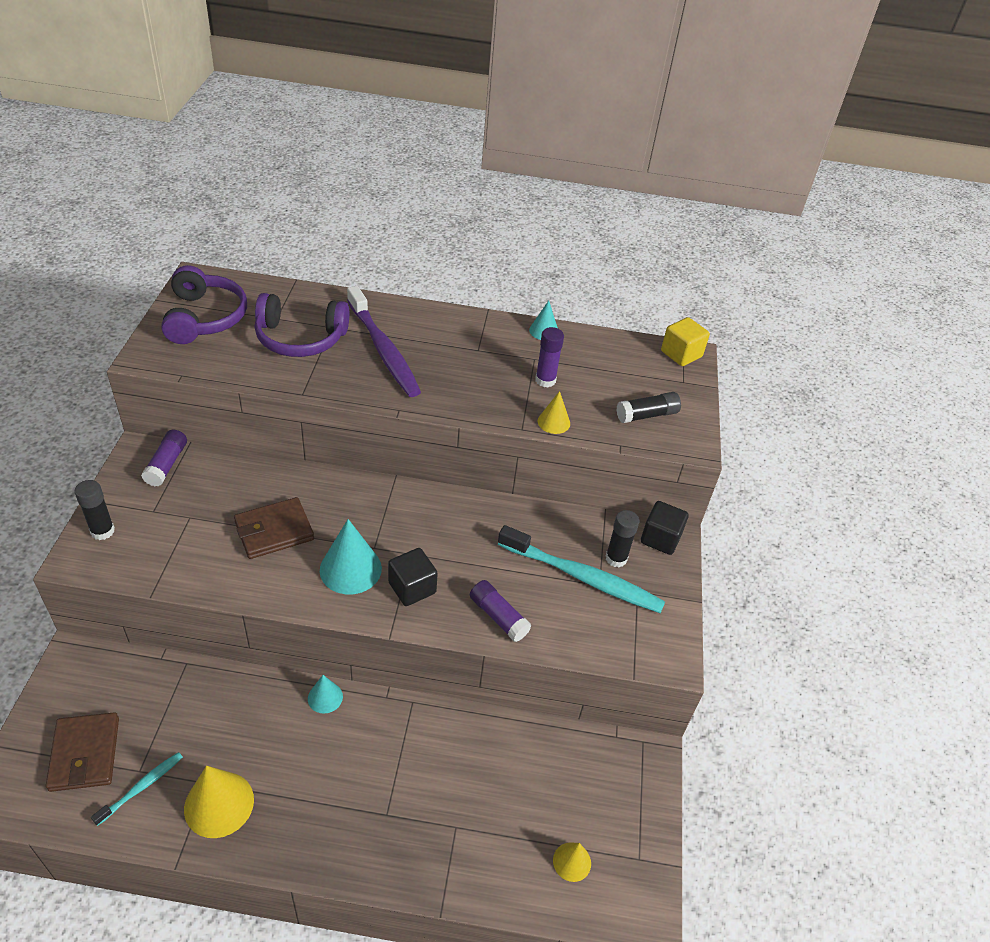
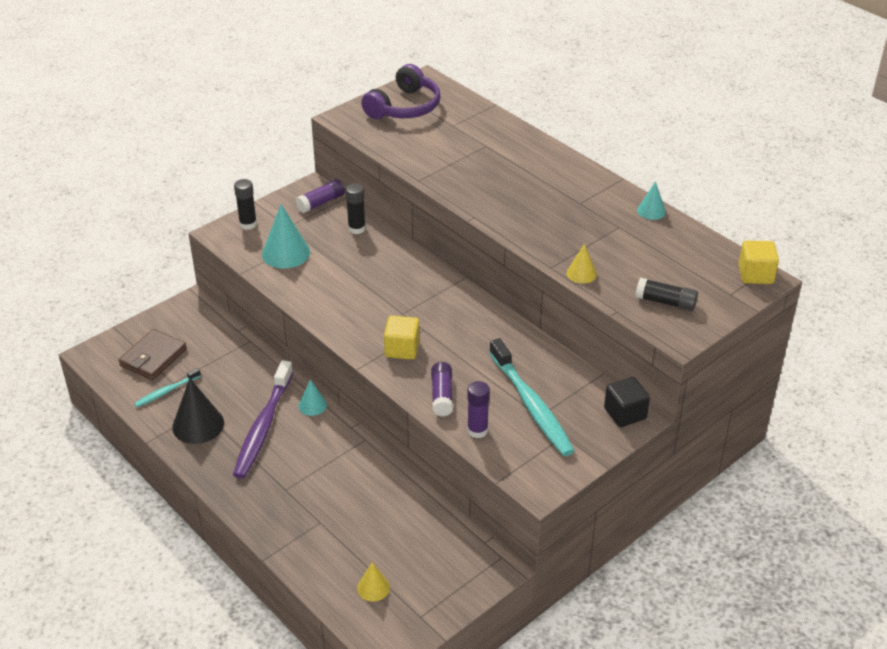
camera: 45 degrees right, 5 degrees down
turquoise toothbrush [91,752,183,826] -> turquoise toothbrush turned 150 degrees clockwise [134,368,201,407]
yellow cone [184,766,254,838] -> black cone [172,378,224,444]
brown wallet [234,497,314,559] -> none
purple headphones [255,293,349,357] -> none
turquoise cone [320,519,382,594] -> turquoise cone moved to [262,204,310,268]
purple toothbrush [347,286,421,397] -> purple toothbrush moved to [233,360,293,479]
black cube [388,548,438,606] -> yellow cube [384,316,420,360]
purple glue stick [535,327,564,388] -> purple glue stick moved to [467,381,490,438]
black glue stick [606,510,639,567] -> black glue stick moved to [345,183,366,234]

